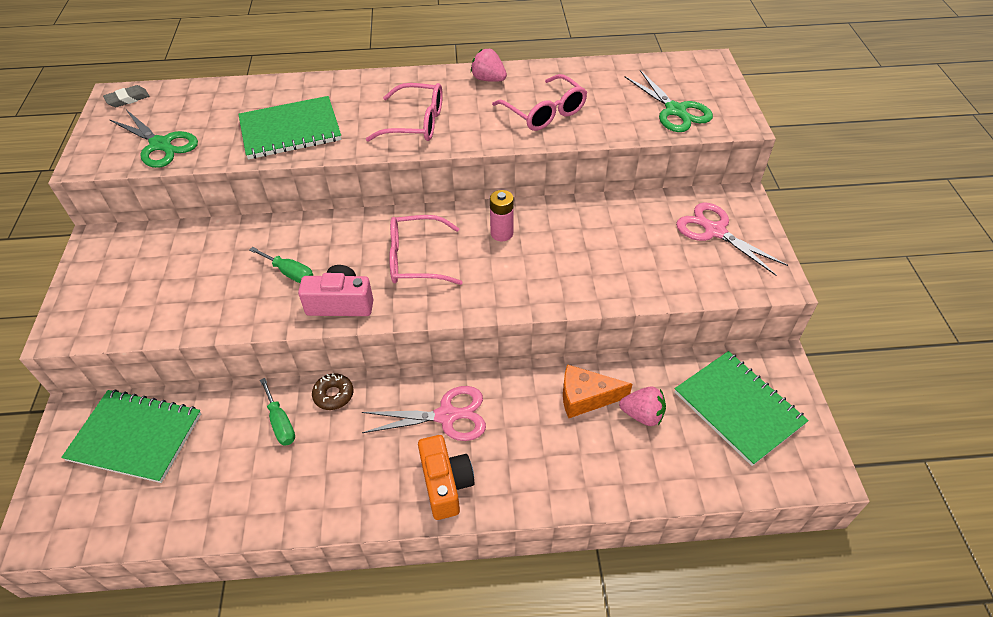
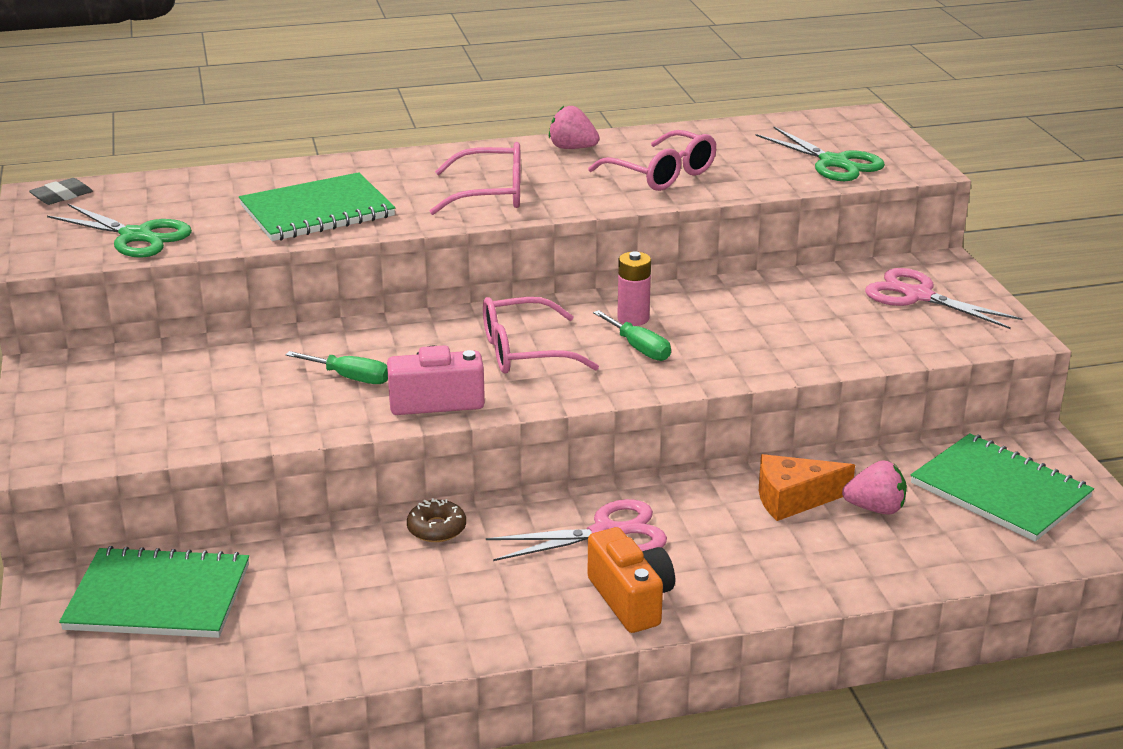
camera: 10 degrees left, 20 degrees down
green screwdriver [260,378,295,446] -> green screwdriver moved to [593,310,671,361]

